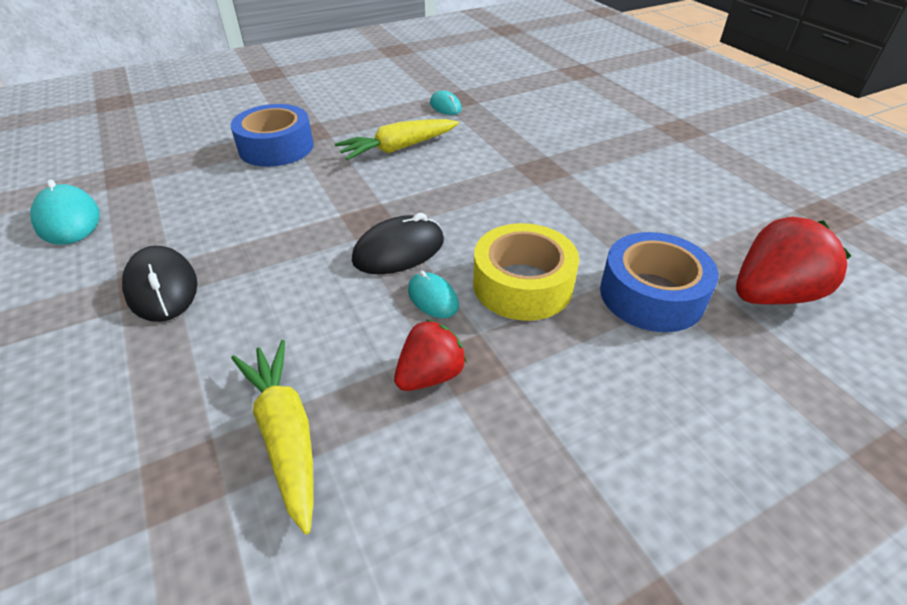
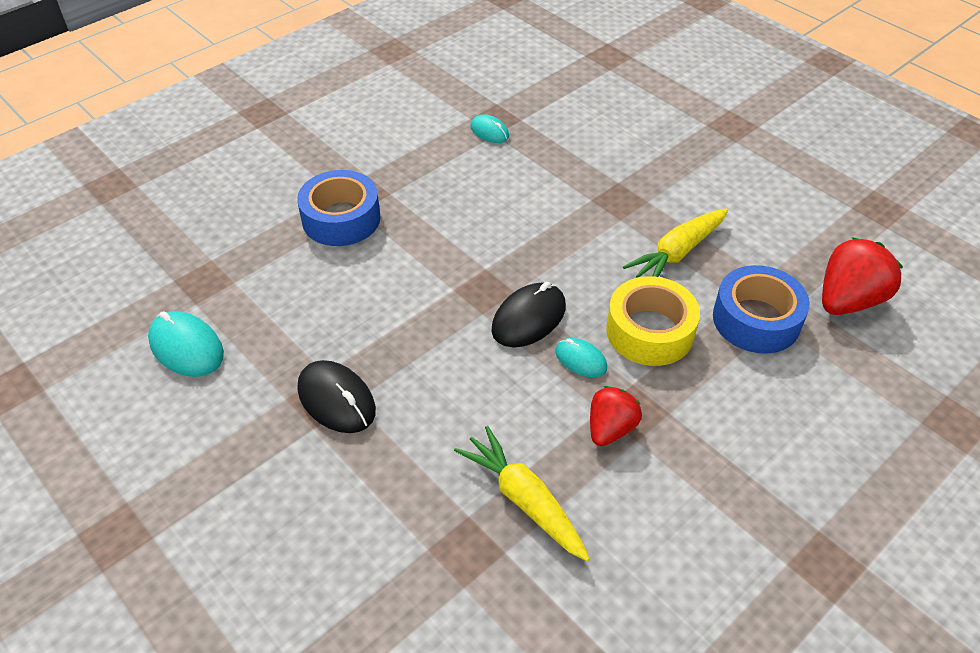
camera: 15 degrees left, 5 degrees up
yellow carrot [335,119,459,160] -> yellow carrot moved to [623,209,728,278]

